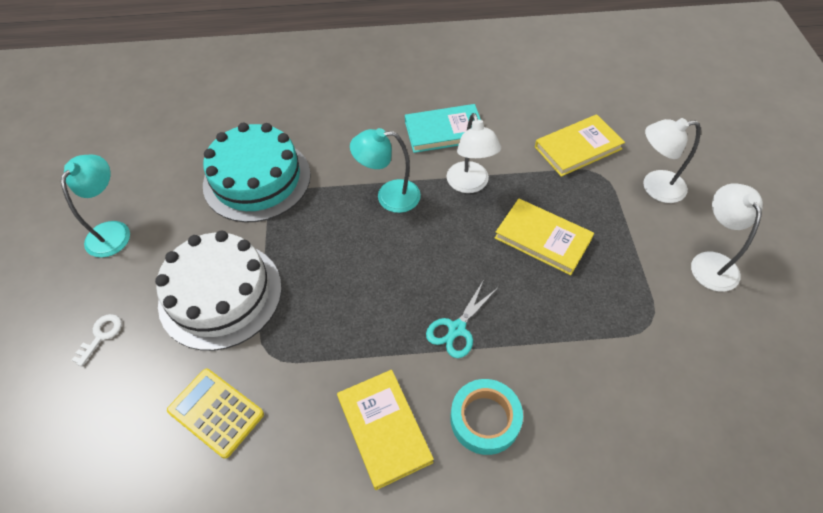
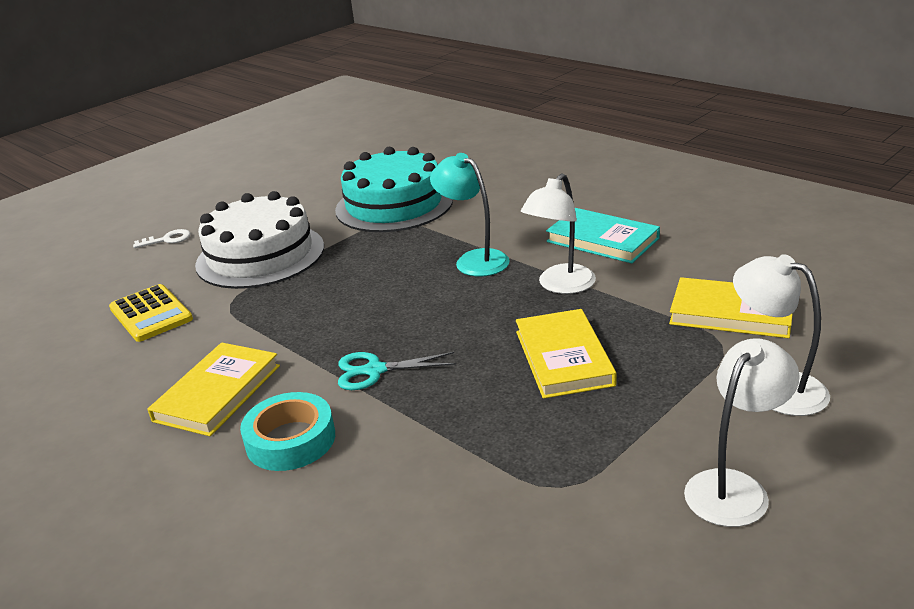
camera: 50 degrees right, 25 degrees down
turquoise lamp [61,155,130,258] -> none
yellow calculator [167,369,264,459] -> yellow calculator turned 150 degrees clockwise [109,284,193,342]

